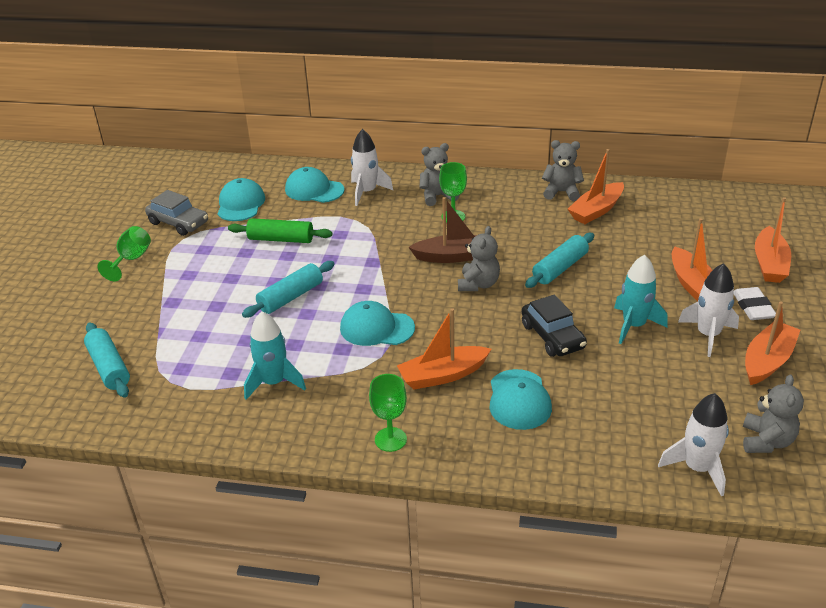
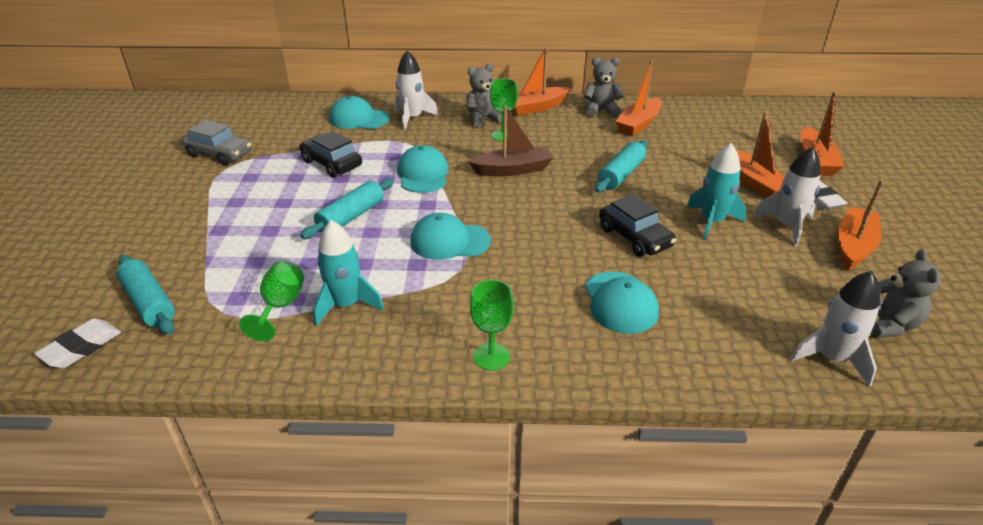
camera: 10 degrees left, 0 degrees up
green goblet [97,226,151,281] -> green goblet moved to [239,261,304,341]
turquoise cap [217,178,265,221] -> turquoise cap moved to [397,145,449,193]
green rolling pin [228,218,332,243] -> black car [299,131,362,177]
orange boat [397,308,491,390] -> orange boat moved to [512,47,570,116]
grey teddy bear [458,226,500,291] -> none
none -> white eraser [34,318,121,368]

